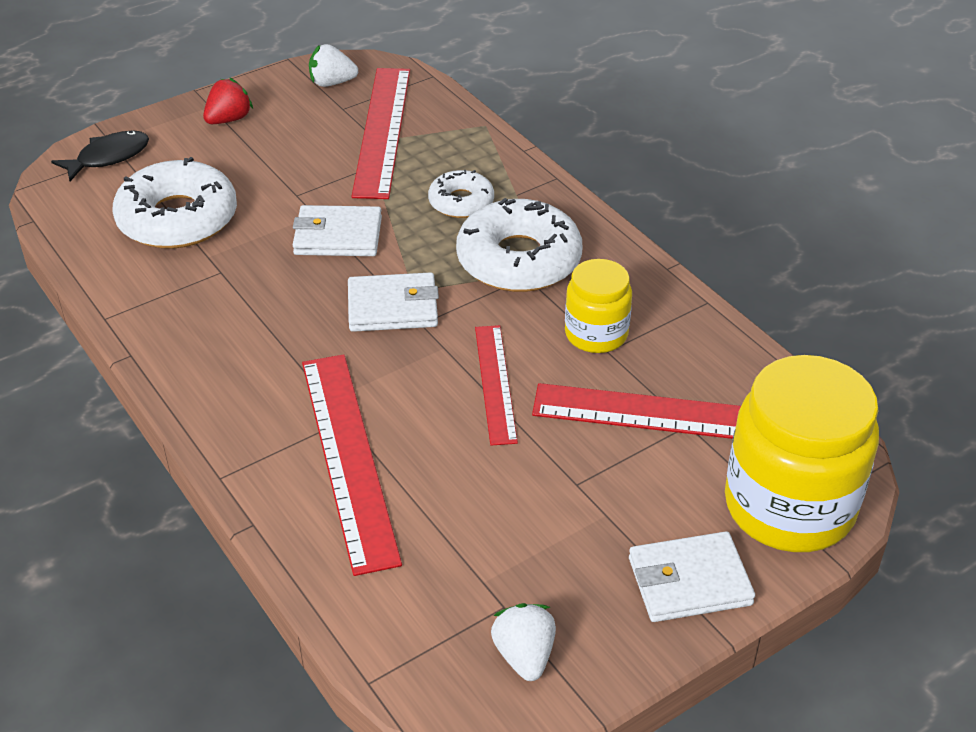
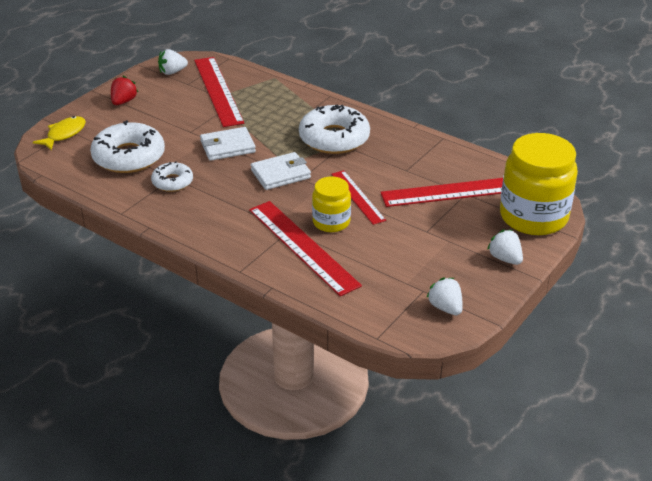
camera: 20 degrees left, 5 degrees down
black fish [51,131,149,181] -> yellow fish [33,116,86,150]
white donut [428,170,494,218] -> white donut moved to [151,161,193,192]
yellow jar [565,259,632,353] -> yellow jar moved to [312,176,351,232]
white wallet [629,531,755,622] -> white strawberry [487,229,523,265]

